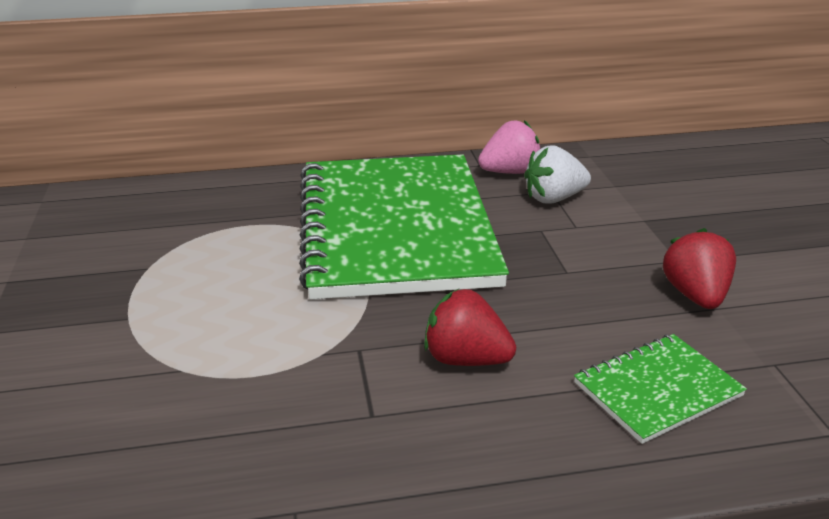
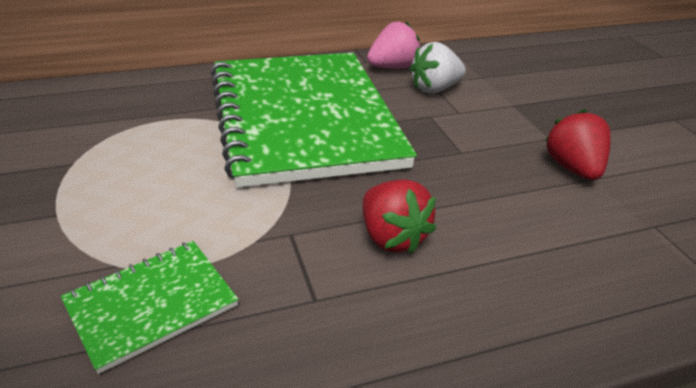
camera: 10 degrees left, 5 degrees up
red strawberry [424,289,516,366] -> red strawberry turned 135 degrees counterclockwise [363,179,436,254]
green notebook [574,334,747,444] -> green notebook moved to [61,241,239,374]

